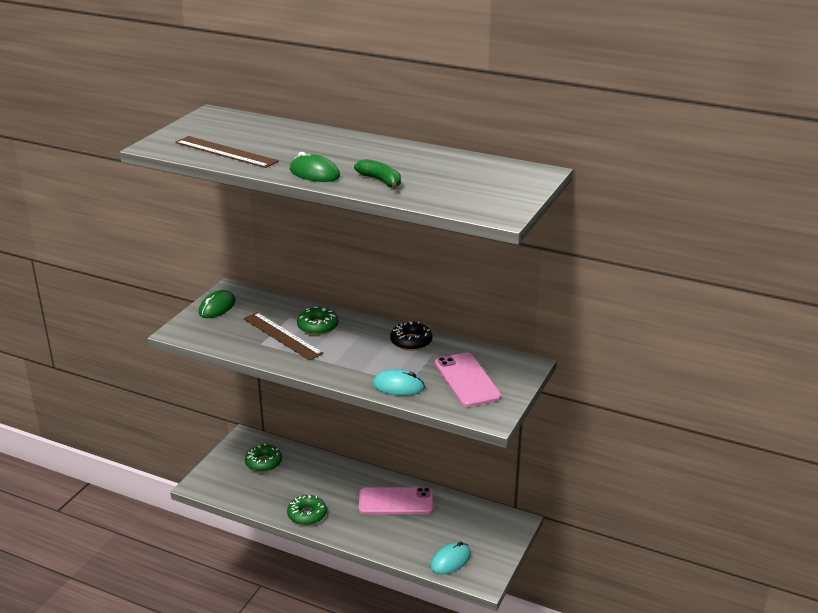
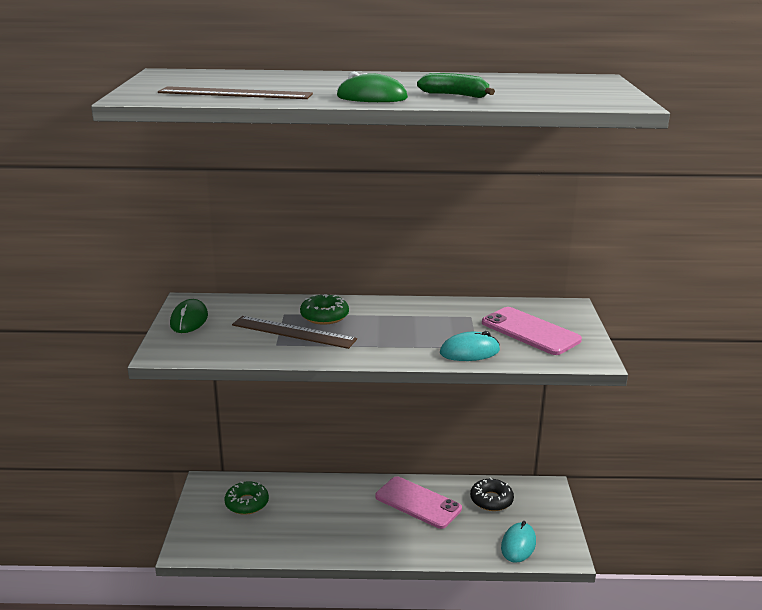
camera: 25 degrees left, 5 degrees down
green donut [287,495,327,525] -> none
pink phone [359,487,433,514] -> pink phone turned 60 degrees clockwise [375,476,462,529]
black donut [390,321,432,351] -> black donut moved to [470,477,514,511]

